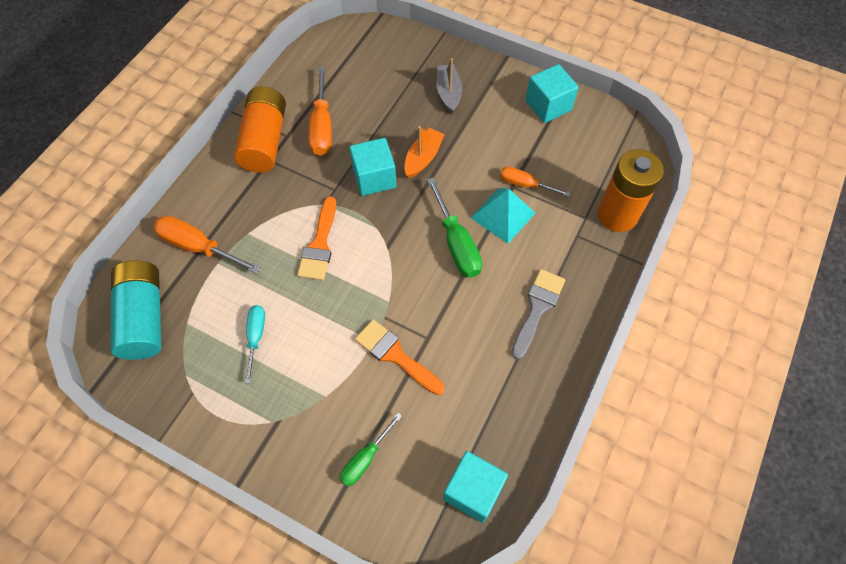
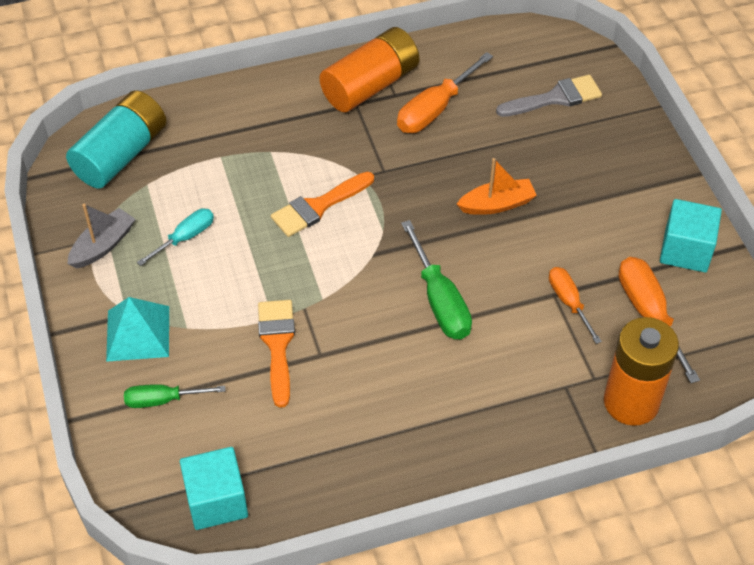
camera: 45 degrees right, 10 degrees down
orange screwdriver [153,216,261,274] -> orange screwdriver moved to [619,257,700,383]
turquoise cube [349,138,396,196] -> none
green screwdriver [427,177,482,278] -> green screwdriver turned 45 degrees counterclockwise [401,220,472,339]
grey boat [436,58,462,113] -> grey boat moved to [68,204,135,269]
turquoise pyramid [471,188,535,244] -> turquoise pyramid moved to [106,297,169,362]
grey brush [511,269,565,359] -> grey brush moved to [496,75,602,117]

